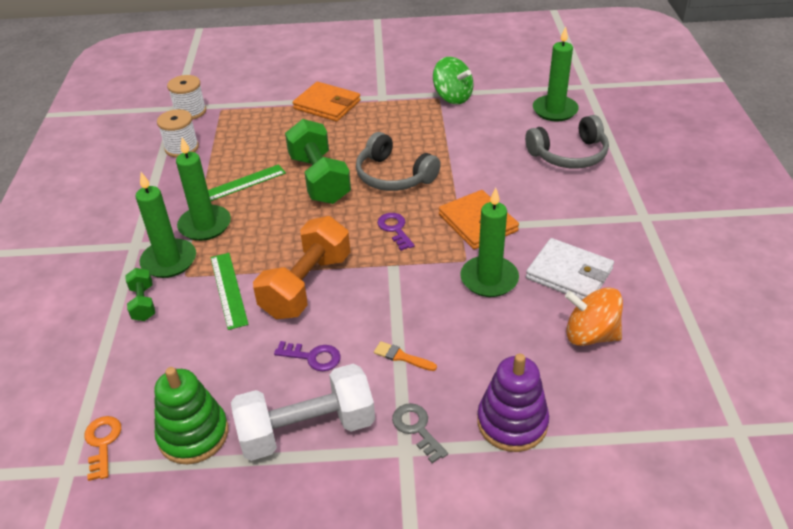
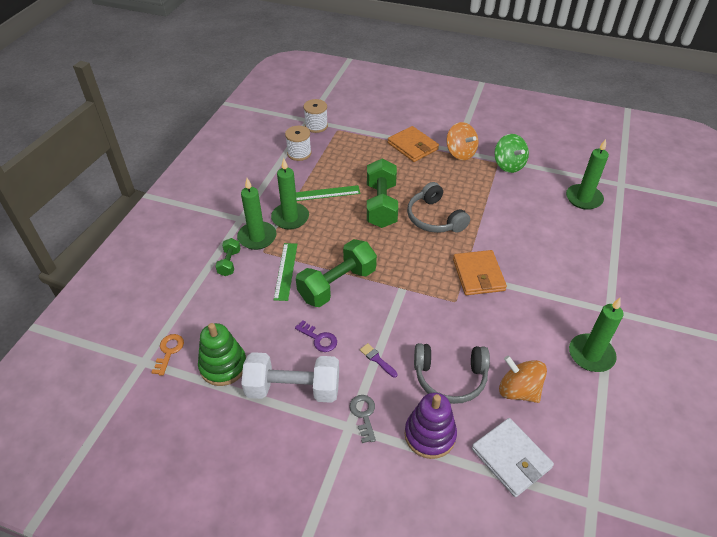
camera: 20 degrees right, 5 degrees up
orange dumbbell [253,216,350,319] -> green dumbbell [296,239,377,307]
orange brush [374,341,437,371] -> purple brush [360,343,398,378]
purple key [377,213,415,251] -> none
green candle [460,188,519,297] -> green candle moved to [569,298,624,372]
grey headphones [525,115,609,169] -> grey headphones moved to [414,343,490,404]
white wallet [526,238,614,300] -> white wallet moved to [472,418,554,497]
none -> orange spinning top [446,122,479,160]

